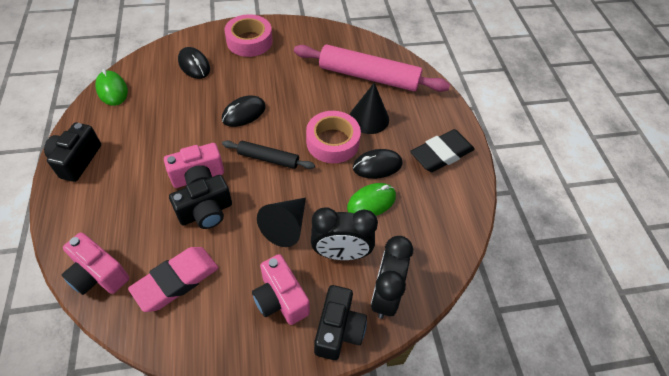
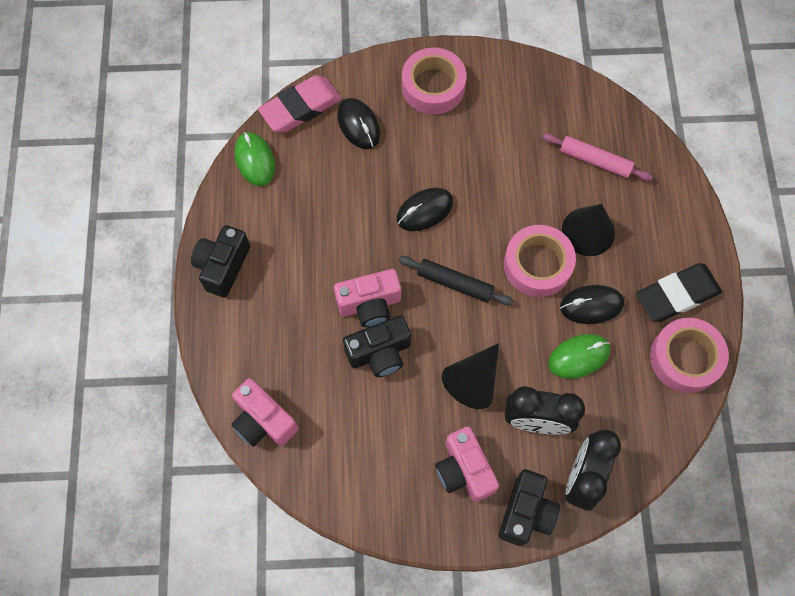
camera: 10 degrees right, 15 degrees up
pink eraser [128,247,218,312] -> pink eraser moved to [258,75,342,133]
pink rolling pin [294,45,450,92] -> pink rolling pin [542,133,653,181], size x0.53
none -> pink tape [650,318,729,393]

